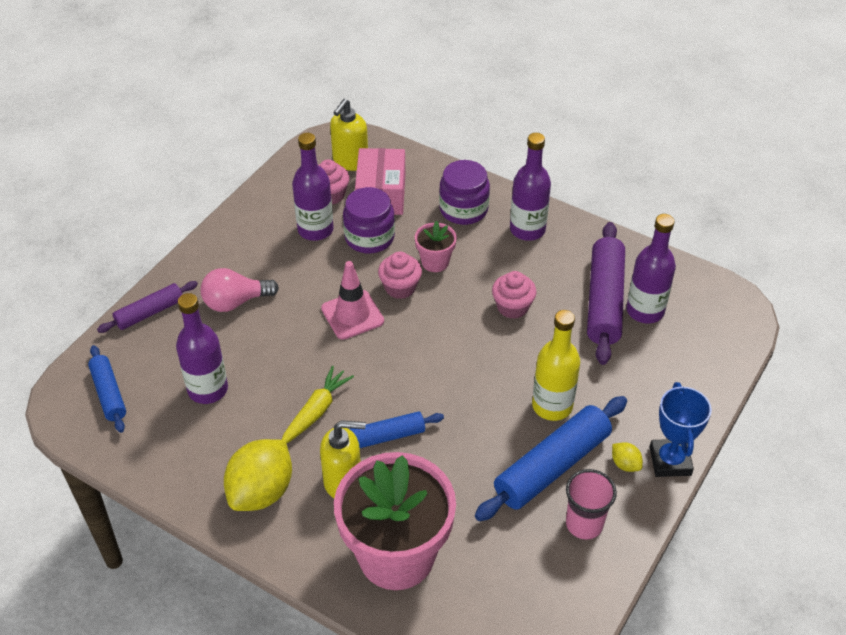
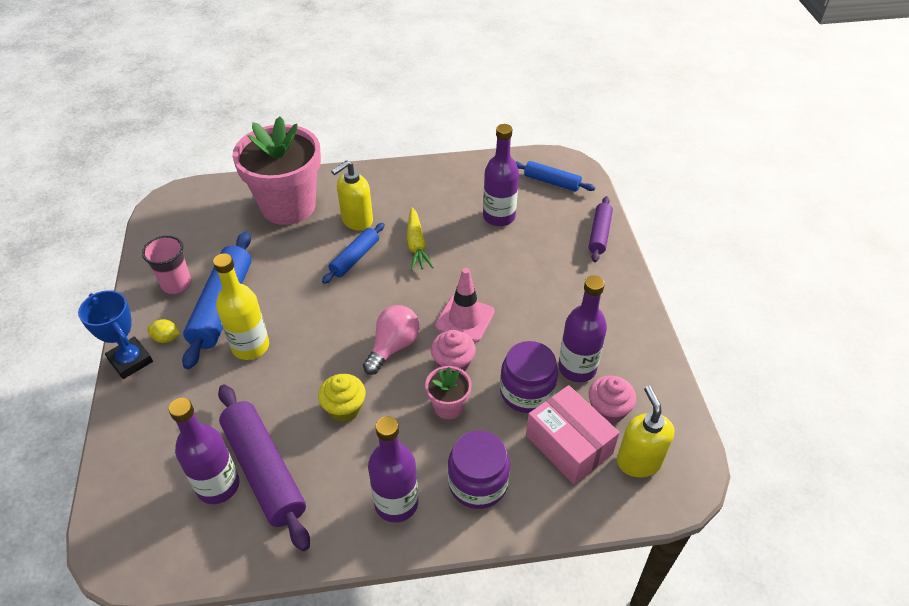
camera: 140 degrees right, 0 degrees up
pink light bulb [200,268,279,312] -> pink light bulb moved to [363,305,420,375]
yellow lemon [224,439,292,511] -> none
pink cupcake [492,271,537,319] -> yellow cupcake [318,374,365,422]

